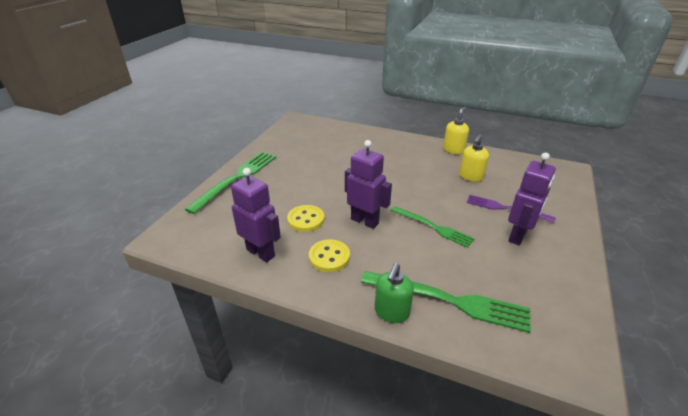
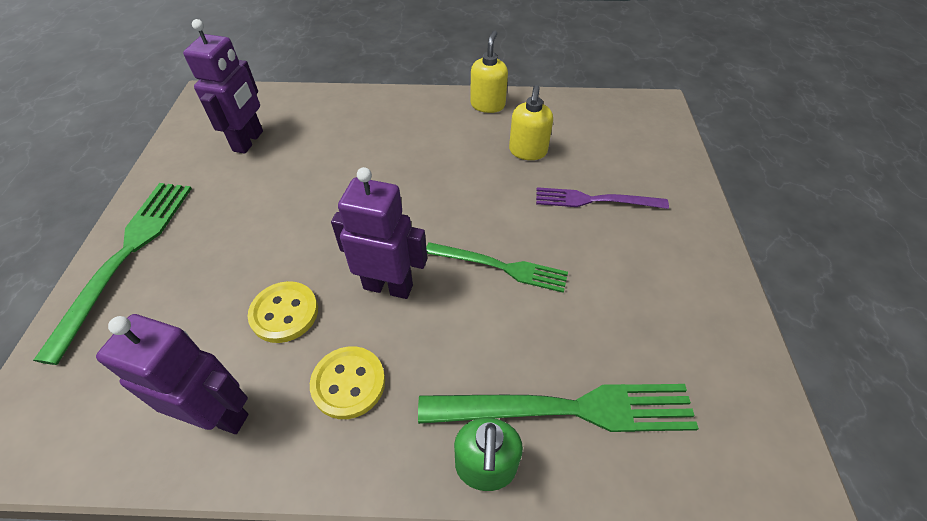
camera: 20 degrees left, 15 degrees up
purple robot [508,153,556,245] -> purple robot moved to [183,19,263,154]

